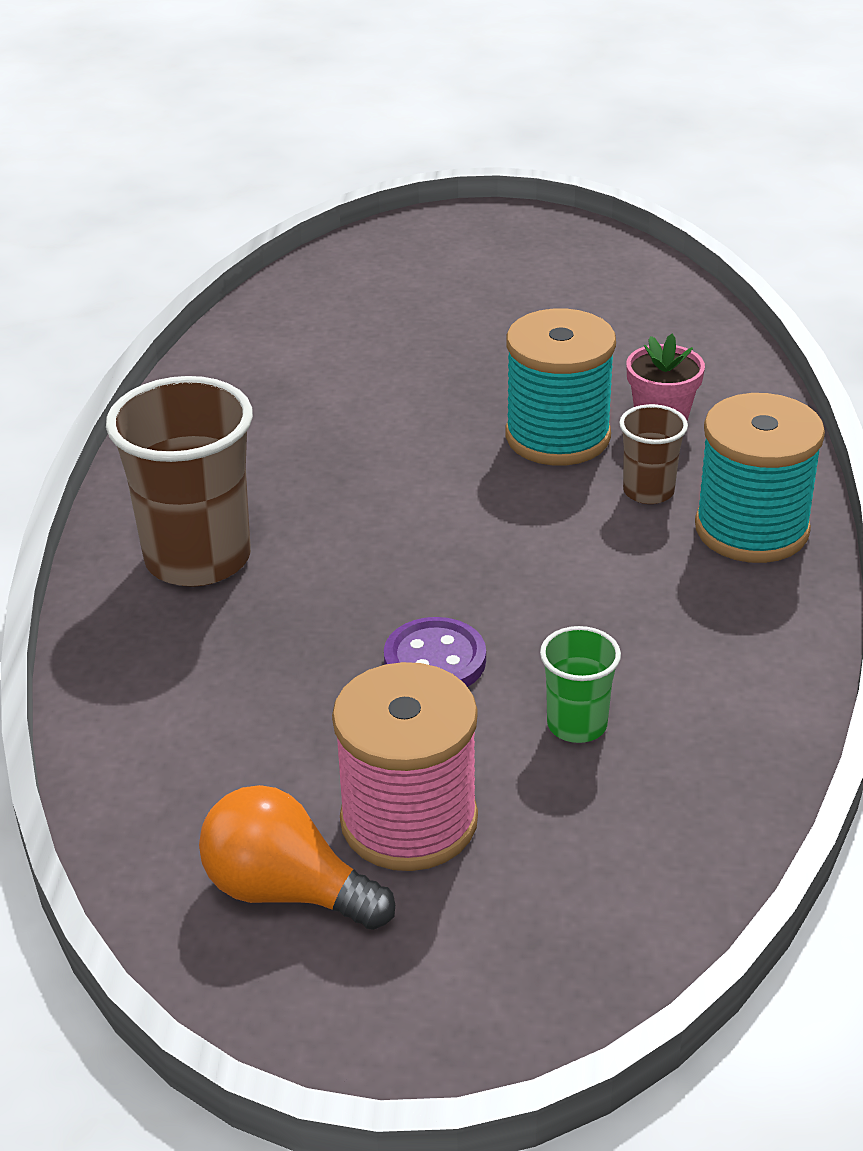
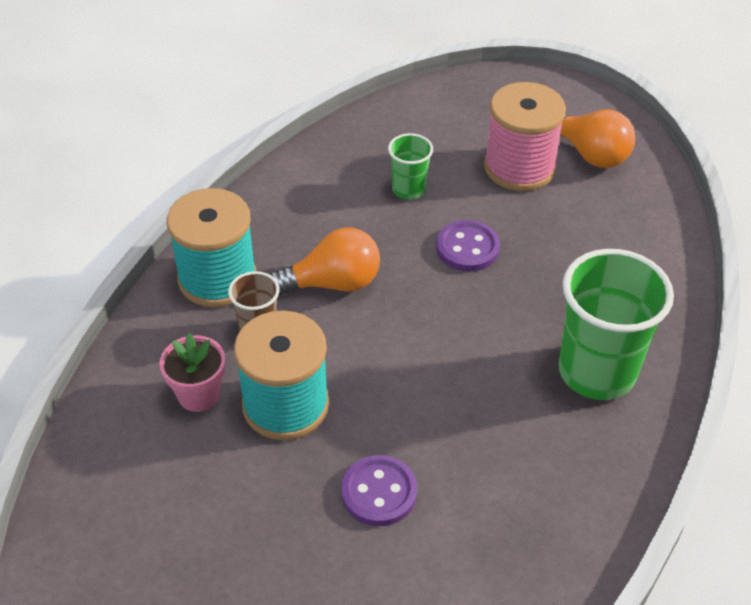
camera: 160 degrees left, 10 degrees up
brown cup [106,376,253,587] -> green cup [559,249,674,400]
none -> orange light bulb [269,228,380,295]
none -> purple button [341,455,417,526]

